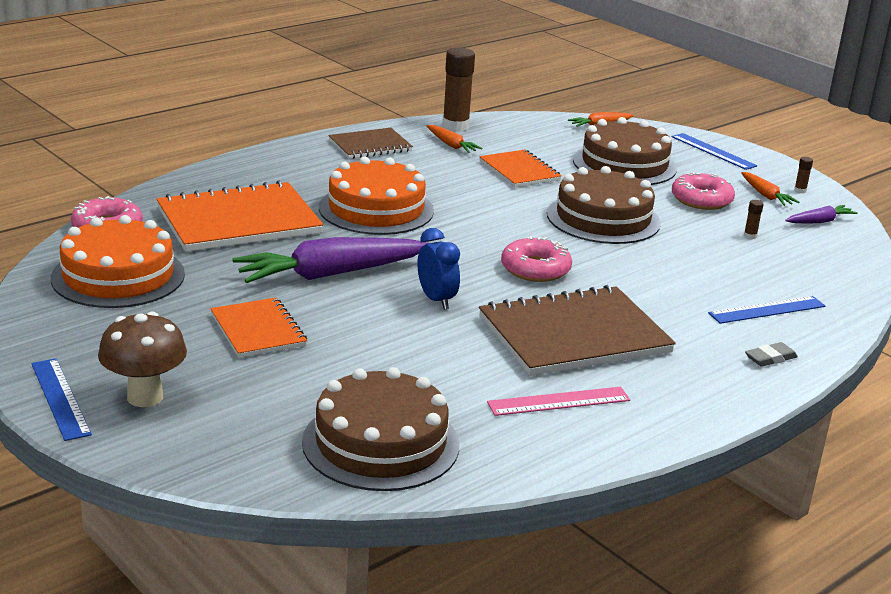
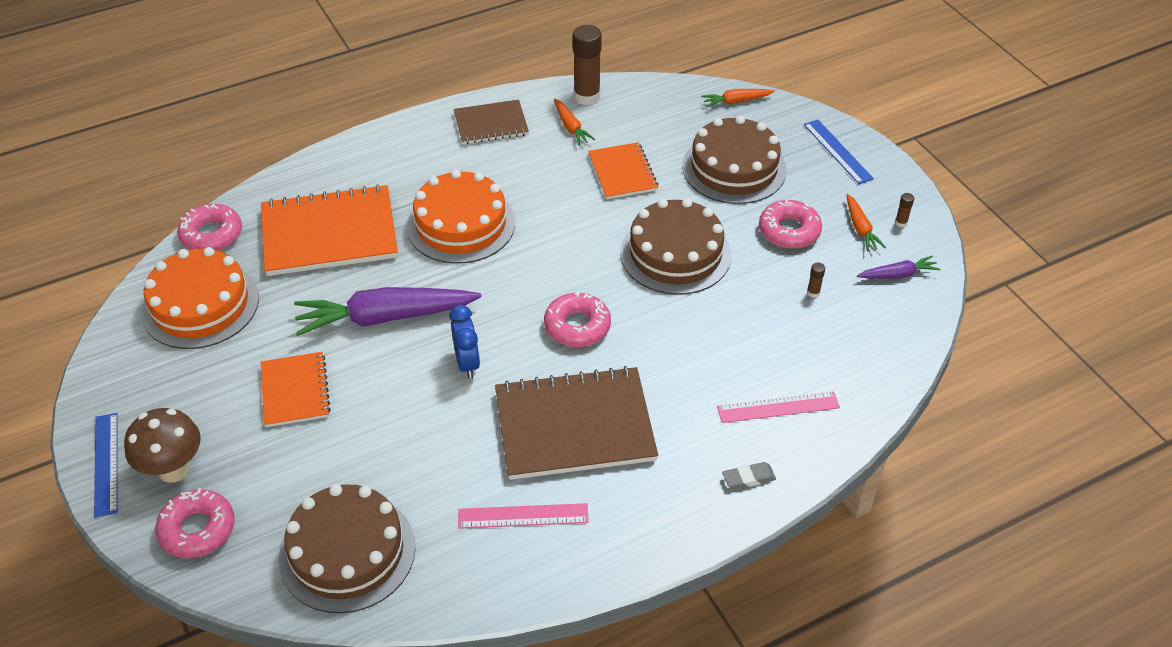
camera: 15 degrees right, 20 degrees up
blue ruler [708,296,825,324] -> pink ruler [717,391,840,423]
none -> pink donut [155,488,235,558]

